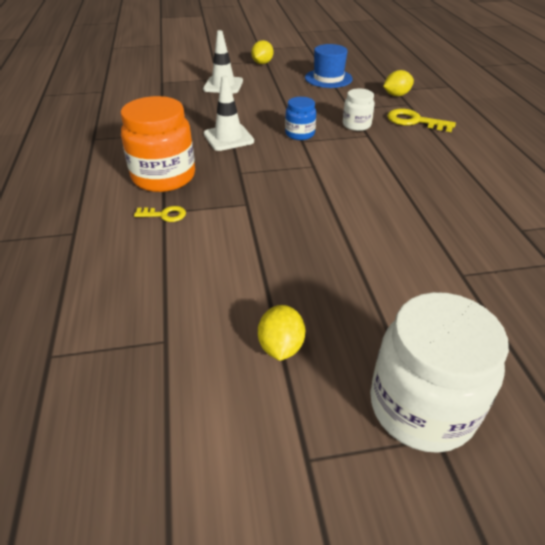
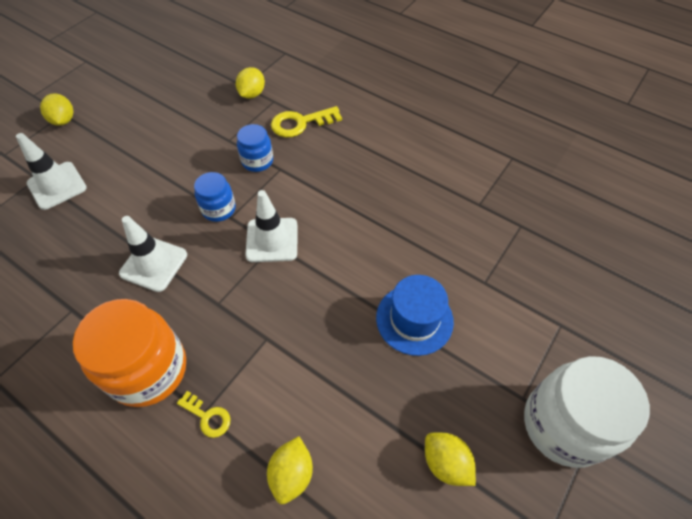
camera: 45 degrees left, 15 degrees up
yellow key [134,206,186,222] -> yellow key turned 75 degrees clockwise [177,391,230,438]
blue hat [305,44,353,88] -> blue hat moved to [376,275,454,356]
white jar [343,88,375,131] -> blue jar [237,124,273,172]
none -> white traffic cone [245,190,297,262]
none -> yellow lemon [267,436,313,504]

